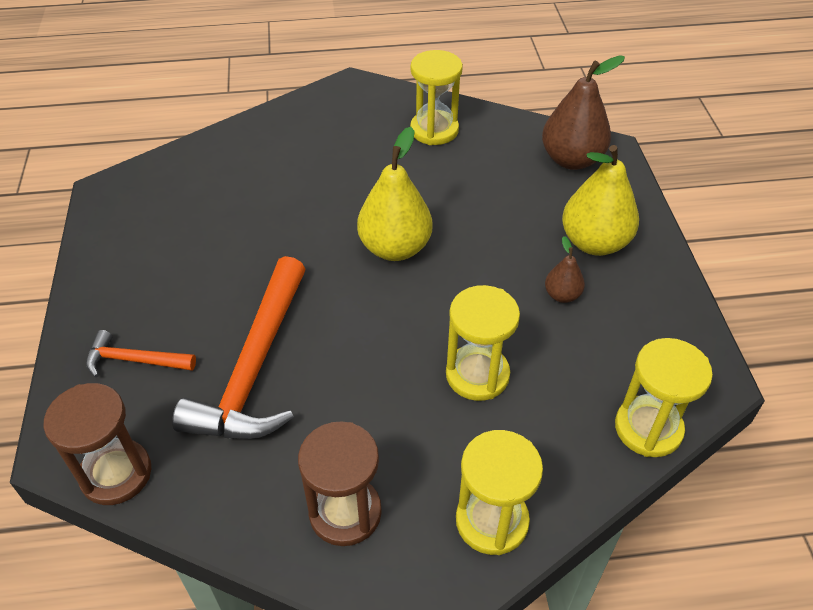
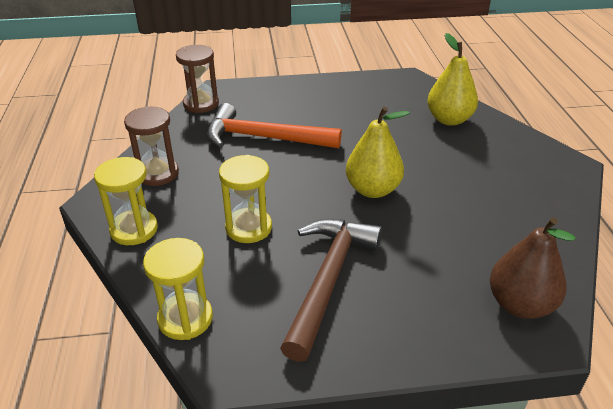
camera: 90 degrees right, 10 degrees down
orange hammer [86,330,196,377] -> none
yellow hourglass [410,50,463,145] -> none
brown pear [545,236,585,303] -> brown hammer [280,219,382,362]
yellow pear [562,145,639,256] -> yellow pear moved to [427,33,478,126]

